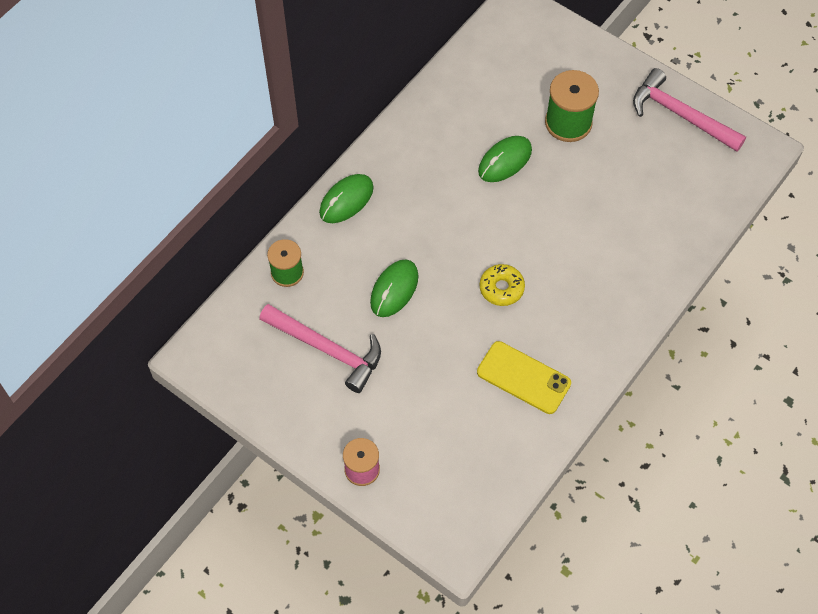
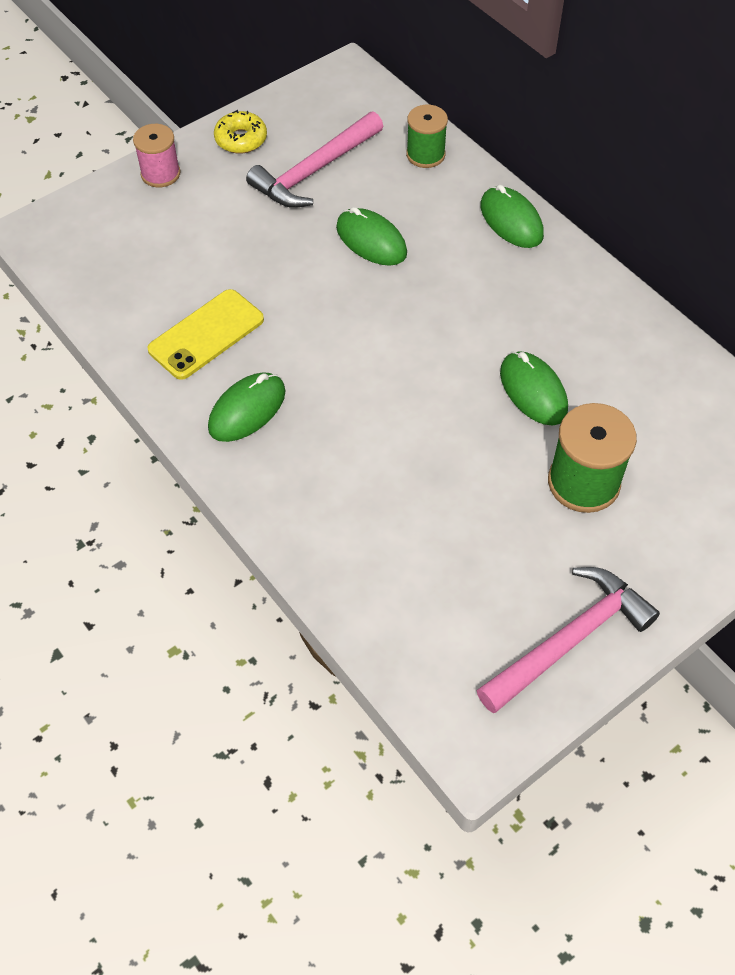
camera: 105 degrees right, 5 degrees down
yellow donut [480,264,525,306] -> yellow donut moved to [214,110,267,154]
none -> green mouse [208,372,285,442]

